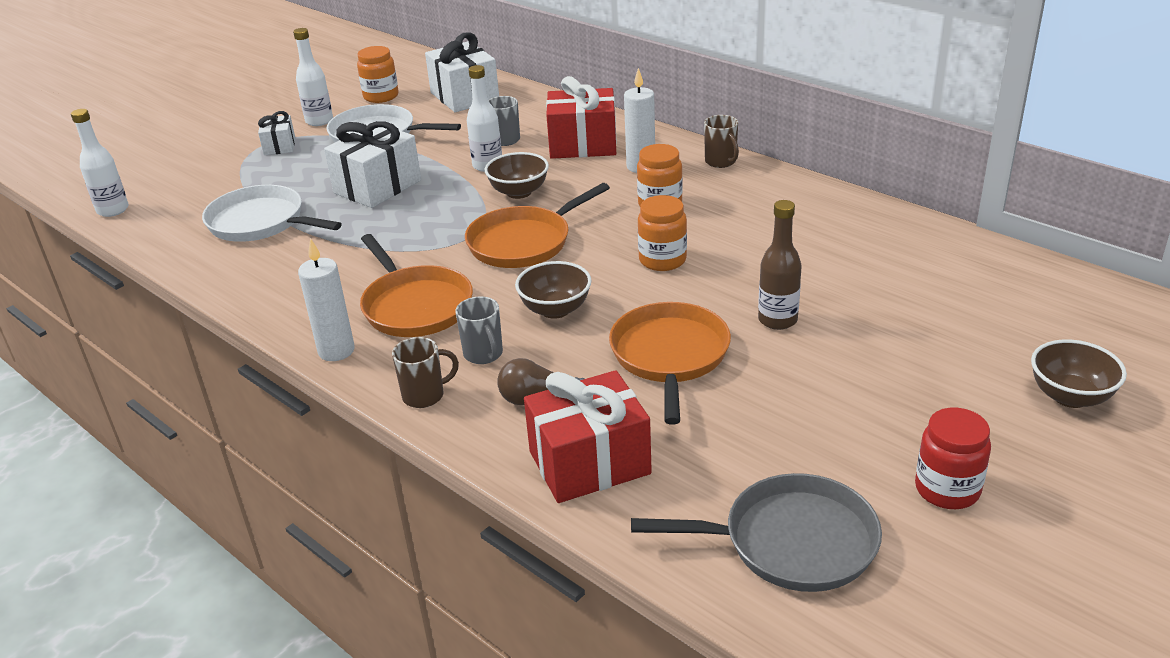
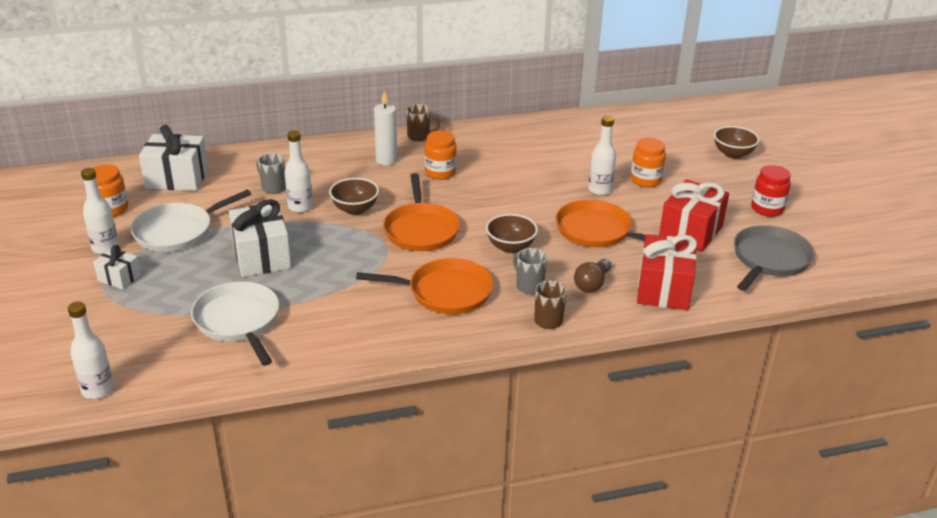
camera: 60 degrees left, 0 degrees up
white pan [202,185,342,242] -> white pan turned 90 degrees clockwise [191,282,279,366]
white candle [298,238,355,361] -> none
grey mug [455,296,503,364] -> grey mug turned 135 degrees counterclockwise [513,248,547,295]
red gift [546,76,617,159] -> red gift moved to [659,179,729,252]
orange jar [638,195,687,271] -> orange jar moved to [631,138,666,187]
brown bottle [758,200,802,330] -> white bottle [588,116,616,196]

